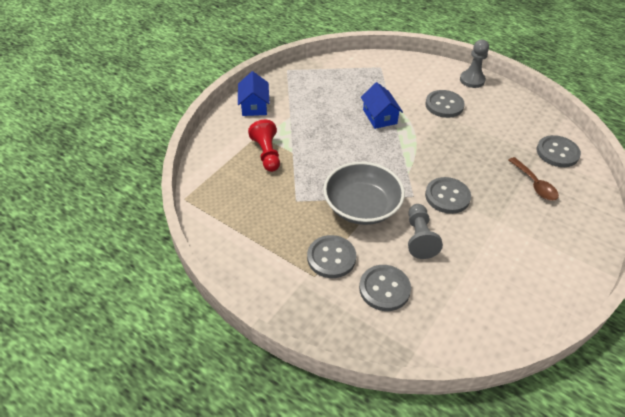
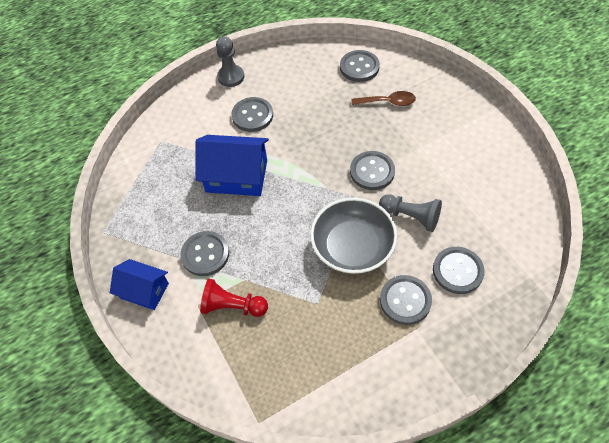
camera: 60 degrees left, 10 degrees up
blue house [361,82,403,129] -> blue house [195,135,269,196], size x1.59
none -> grey button [180,231,229,276]

